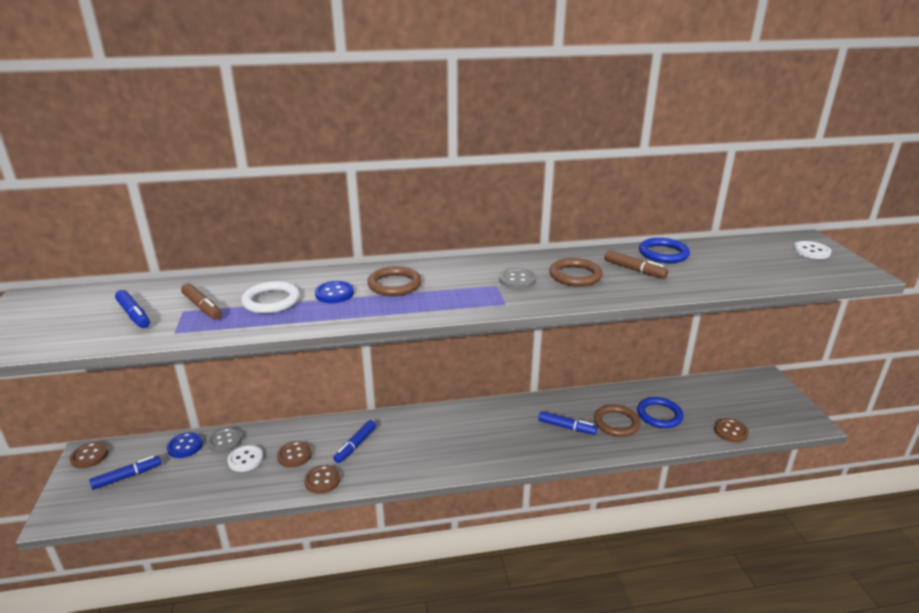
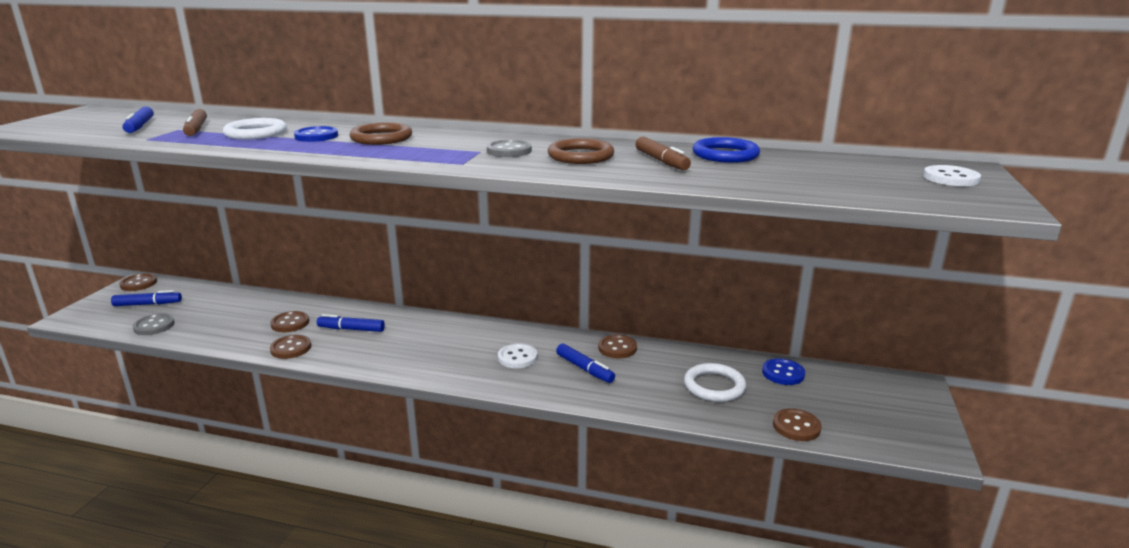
camera: 25 degrees right, 5 degrees down
blue button [167,432,203,458] -> blue button moved to [762,358,805,385]
grey button [207,428,242,453] -> grey button moved to [133,314,175,335]
white button [227,445,263,472] -> white button moved to [498,343,537,368]
blue marker [333,420,376,463] -> blue marker turned 45 degrees clockwise [317,314,385,332]
brown ring [594,405,640,437] -> none
blue ring [637,397,684,428] -> white ring [684,363,746,402]
none -> brown button [598,335,637,358]

